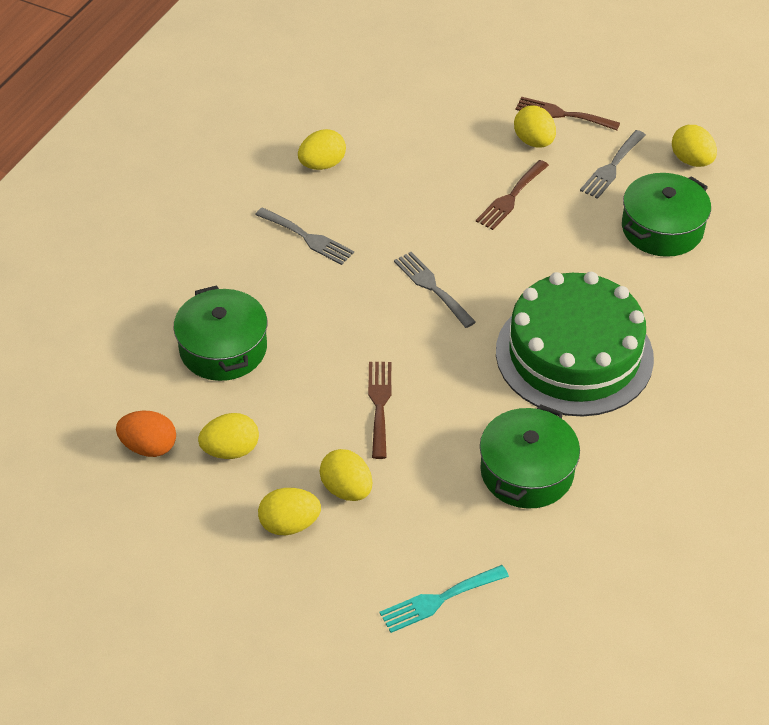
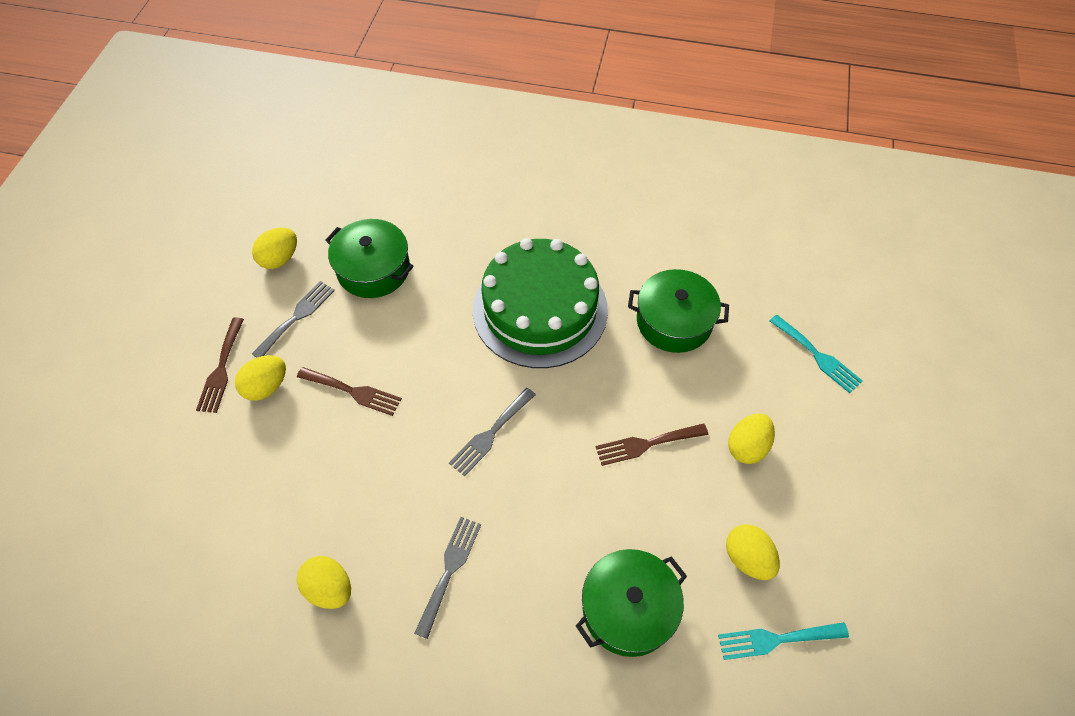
camera: 105 degrees left, 10 degrees up
orange egg [116,410,176,457] -> turquoise fork [718,622,849,660]
yellow egg [258,488,321,535] -> none
grey fork [580,130,646,199] -> grey fork turned 75 degrees counterclockwise [252,281,335,358]

